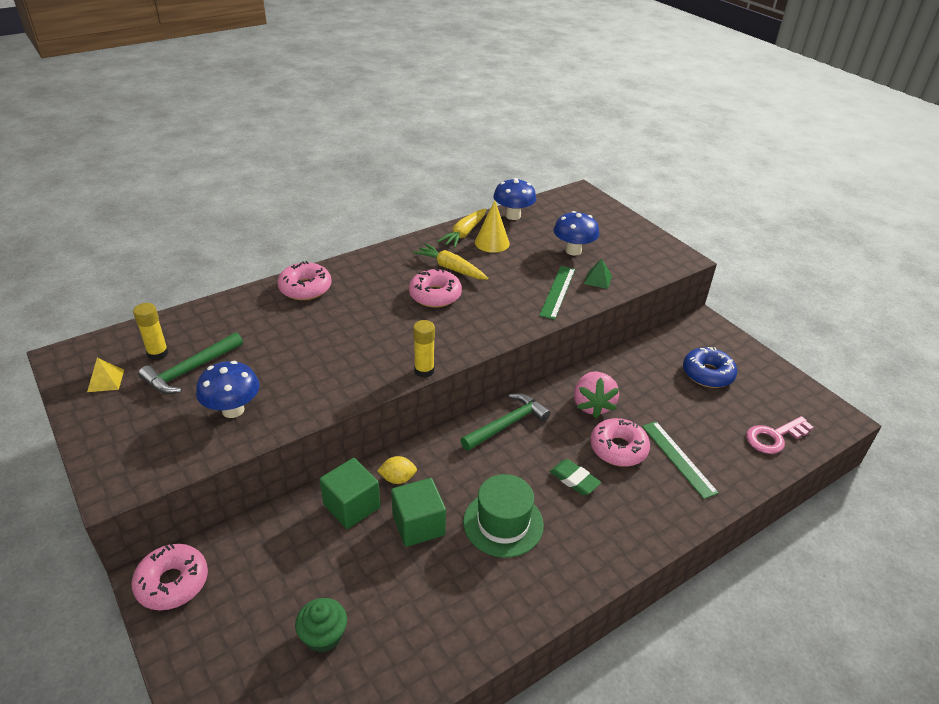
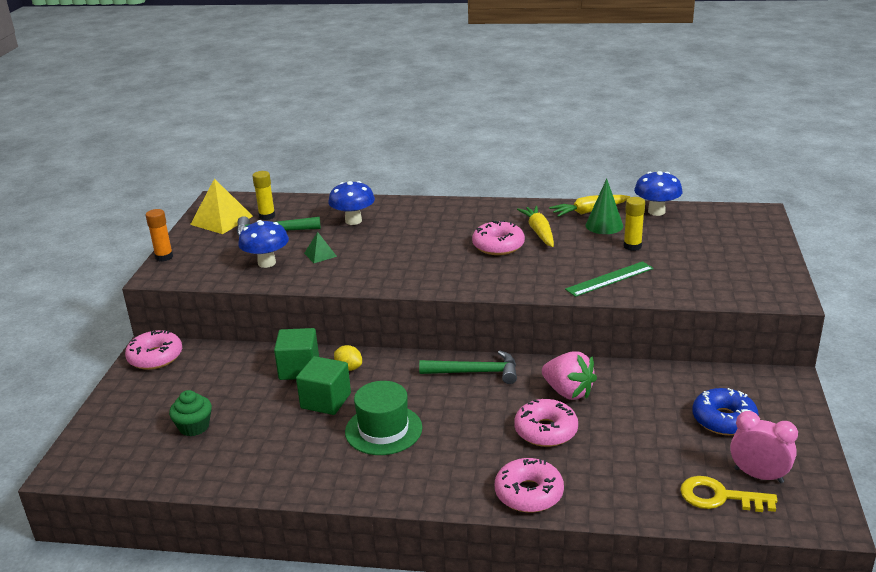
camera: 45 degrees right, 10 degrees down
yellow pyramid [87,358,124,392] -> yellow pyramid [190,178,253,234], size x1.90
pink donut [277,261,332,300] -> pink donut moved to [495,458,564,513]
yellow glue stick [413,320,435,378] -> yellow glue stick moved to [624,197,645,251]
yellow cone [475,200,510,253] -> green cone [586,179,623,234]
green eraser [550,459,601,495] -> none
blue mushroom [554,211,599,256] -> blue mushroom moved to [328,181,375,225]
pink strawberry [574,371,619,418] -> pink strawberry turned 90 degrees counterclockwise [542,351,597,400]
green pyramid [584,259,612,289] -> green pyramid moved to [304,232,337,263]
green ruler [642,421,719,499] -> none
pink key [746,416,813,454] -> yellow key [680,476,778,512]
none -> orange glue stick [146,209,173,262]
none -> pink clock [730,411,798,483]

